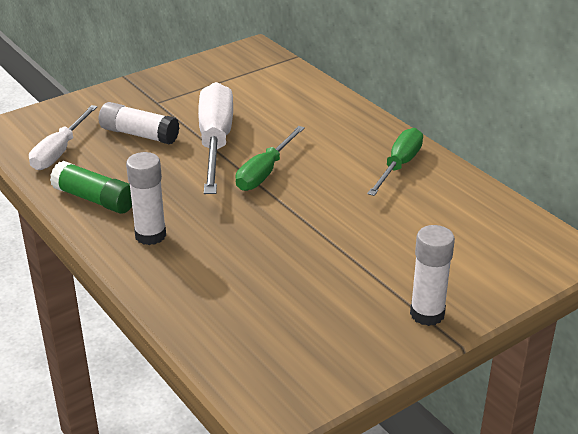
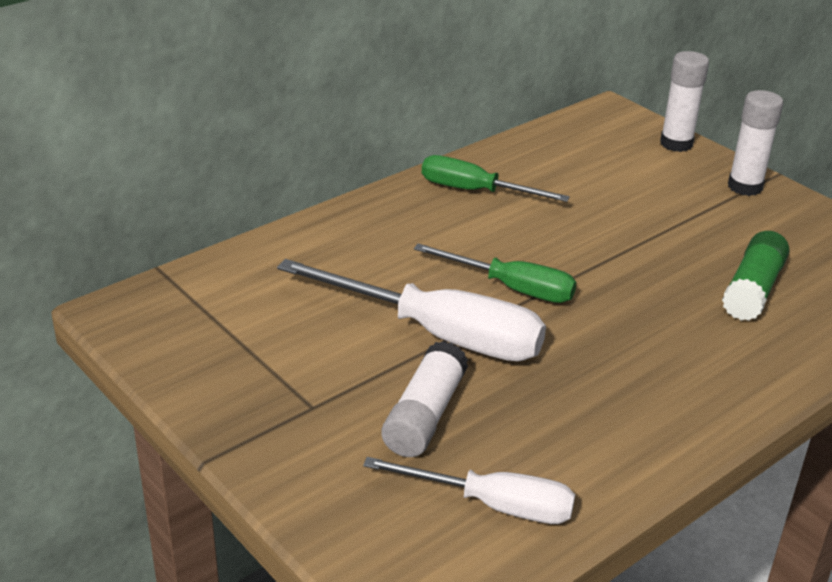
camera: 95 degrees left, 0 degrees up
green glue stick [50,161,132,214] -> green glue stick moved to [722,231,790,321]
white glue stick [126,152,166,245] -> white glue stick moved to [660,51,709,152]
white screwdriver [198,82,233,194] -> white screwdriver turned 150 degrees counterclockwise [277,259,546,361]

